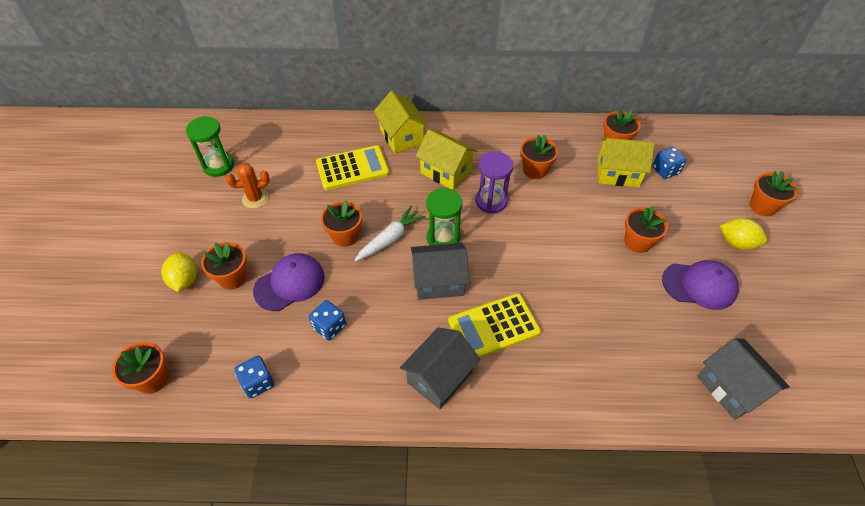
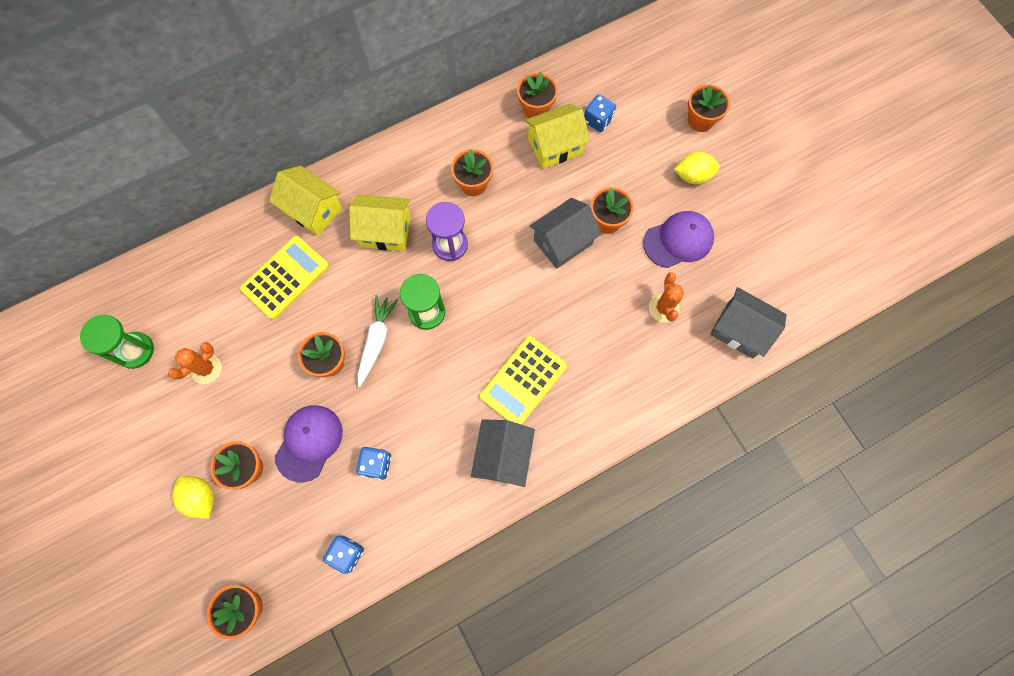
camera: 30 degrees left, 20 degrees up
grey house [411,243,469,300] -> grey house moved to [530,198,602,269]
none -> orange cactus [649,273,684,322]

